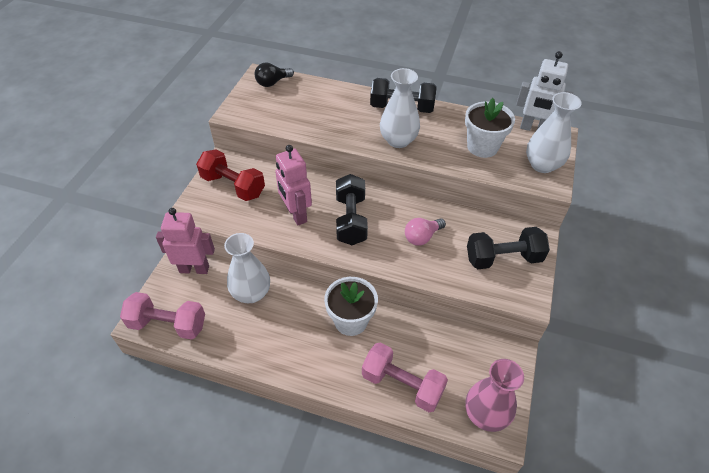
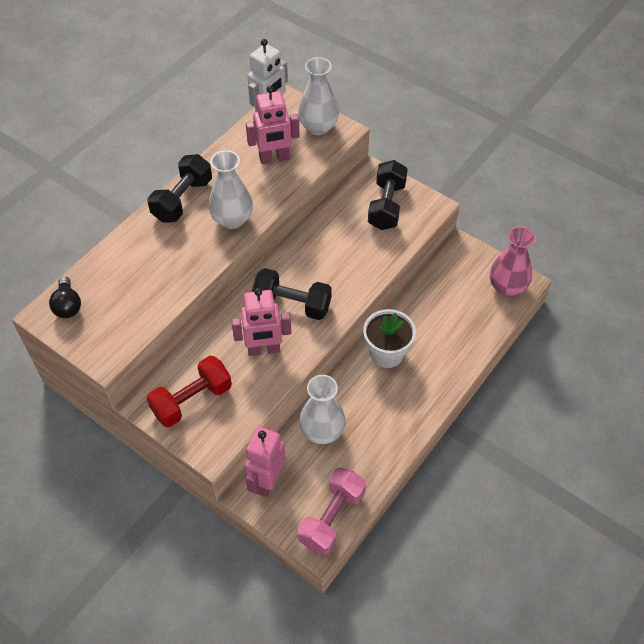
camera: 70 degrees left, 5 degrees up
pink dumbbell [362,343,448,412] -> none
pink light bulb [405,218,446,246] -> none
white flower pot [465,98,515,158] -> pink robot [246,86,300,164]

